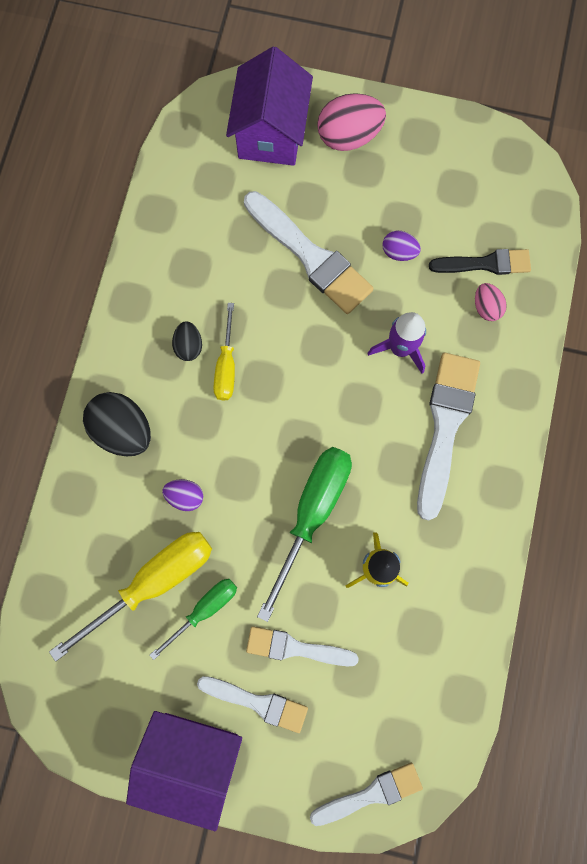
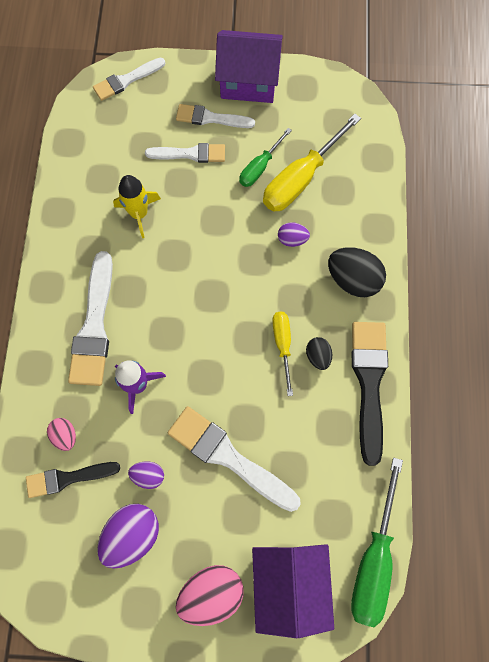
camera: 170 degrees right, 5 degrees down
green screwdriver [257,447,352,622] -> green screwdriver moved to [351,458,403,627]
none -> purple egg [97,504,159,568]
none -> black brush [352,322,388,466]

